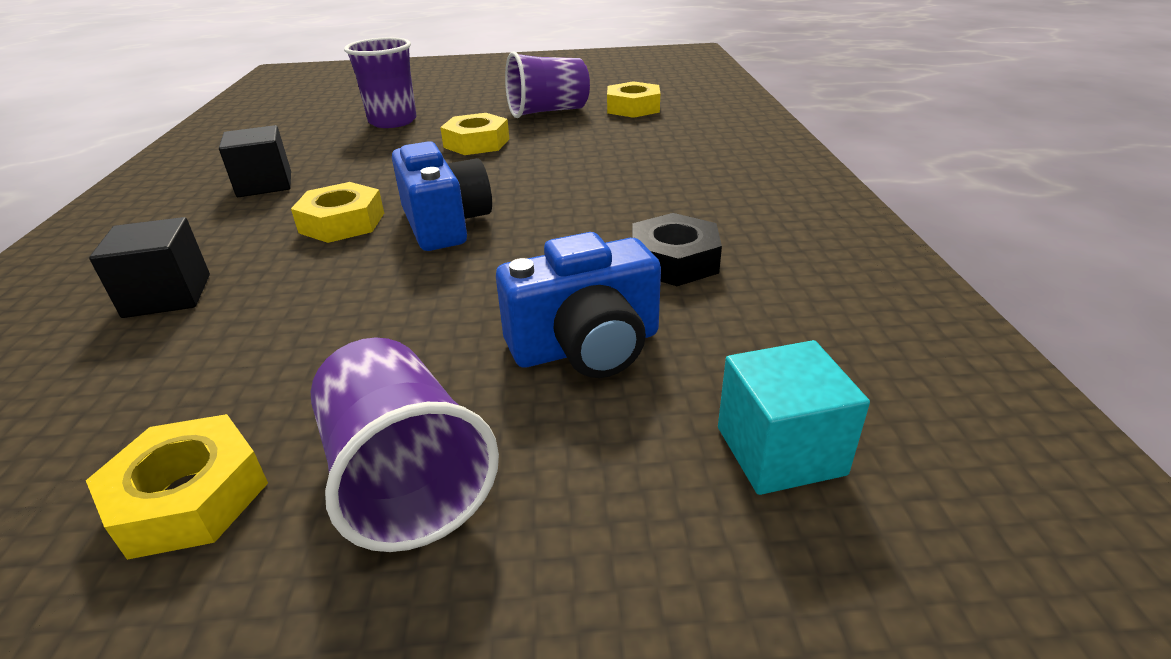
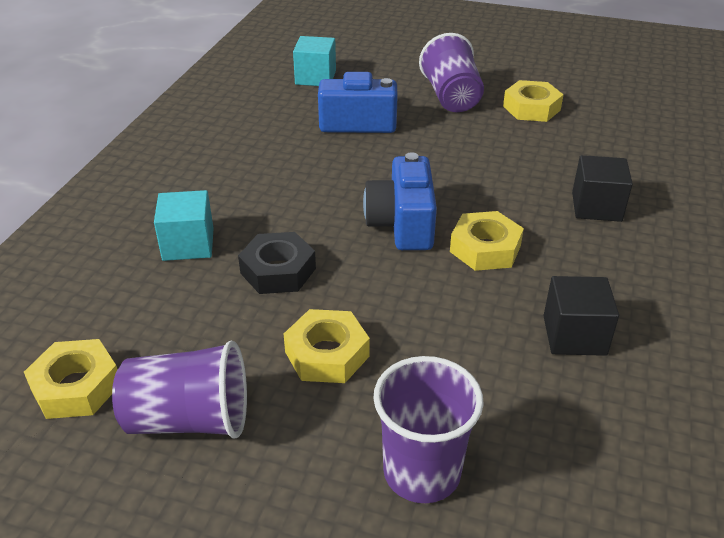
camera: 160 degrees left, 5 degrees up
black nut [632,213,722,286] -> black nut moved to [238,232,316,294]
none -> turquoise cube [154,190,214,261]

